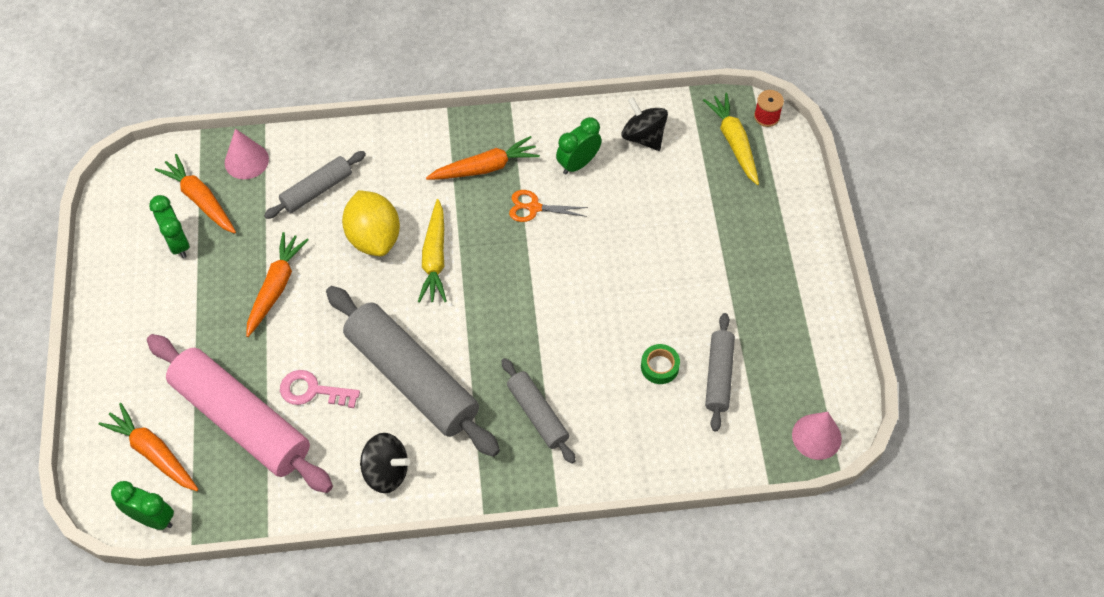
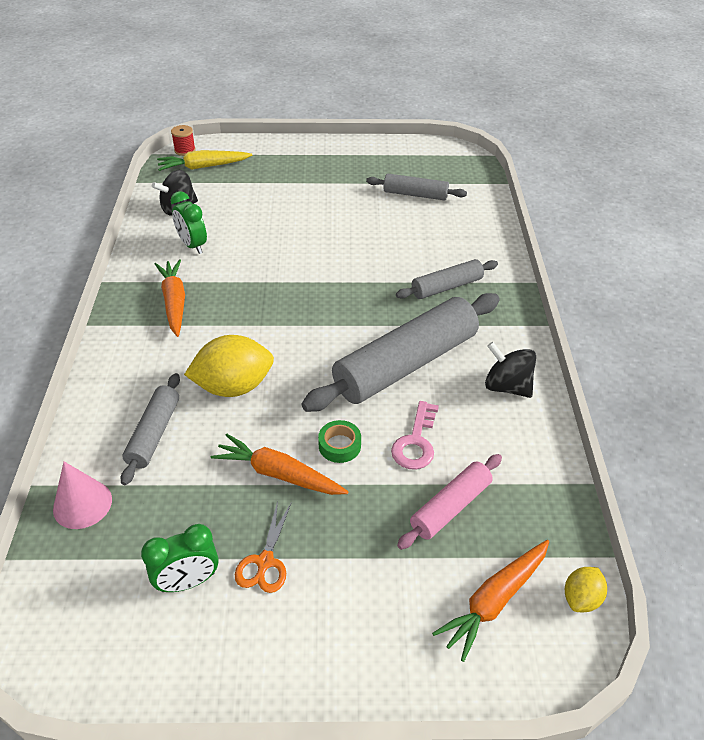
camera: 85 degrees left, 15 degrees down
green clock [111,481,174,530] -> yellow lemon [565,567,607,612]
pink rolling pin [147,334,333,493] -> pink rolling pin [397,454,502,550], size x0.52
orange carrot [155,154,236,234] -> none
grey rolling pin [264,151,366,219] -> grey rolling pin turned 45 degrees clockwise [121,373,180,485]
black spinning top [360,433,410,493] -> black spinning top turned 75 degrees counterclockwise [485,342,536,398]
yellow carrot [418,199,447,303] -> none
orange scissors [509,190,588,222] -> orange scissors moved to [235,501,291,593]
green tape [641,344,680,384] -> green tape moved to [318,420,361,463]
pink cone [792,412,842,460] -> none

